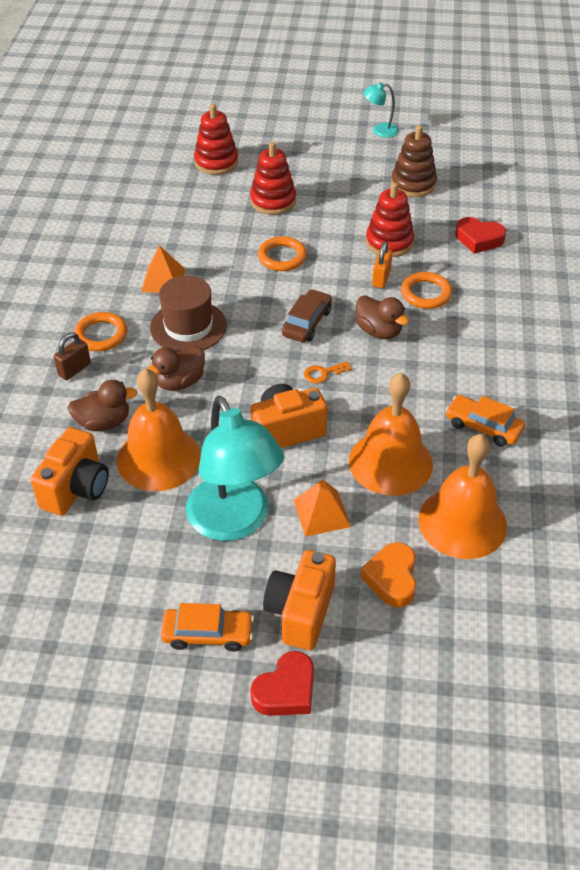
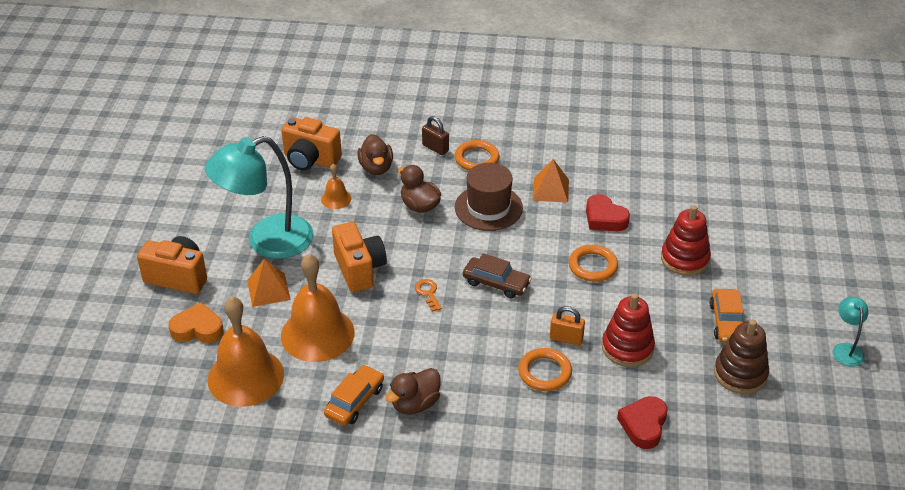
camera: 90 degrees right, 5 degrees down
orange bell [117,368,201,491] -> orange bell [321,164,351,209], size x0.46
orange car [161,603,254,652] -> orange car moved to [710,289,743,343]
red stacking toy [194,104,238,175] -> none
red heart [250,651,314,716] -> red heart moved to [586,194,630,231]
brown duck [356,295,409,339] -> brown duck moved to [385,368,441,414]

